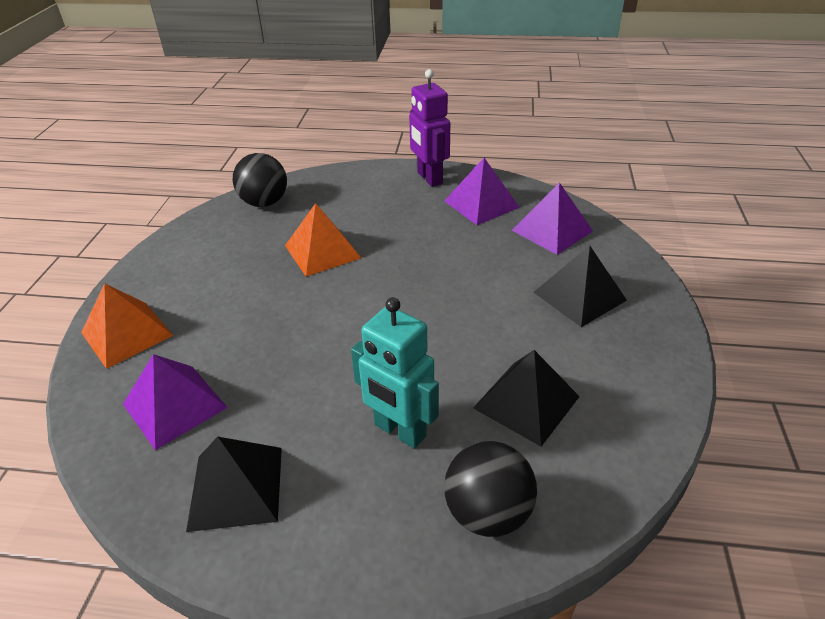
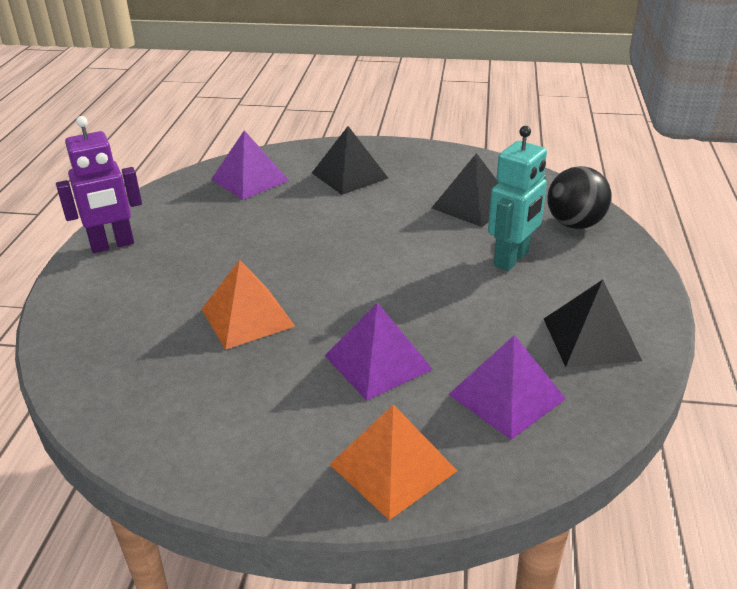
camera: 90 degrees left, 5 degrees down
black ball [233,153,287,207] -> none
purple pyramid [445,158,520,225] -> purple pyramid moved to [325,302,433,401]

